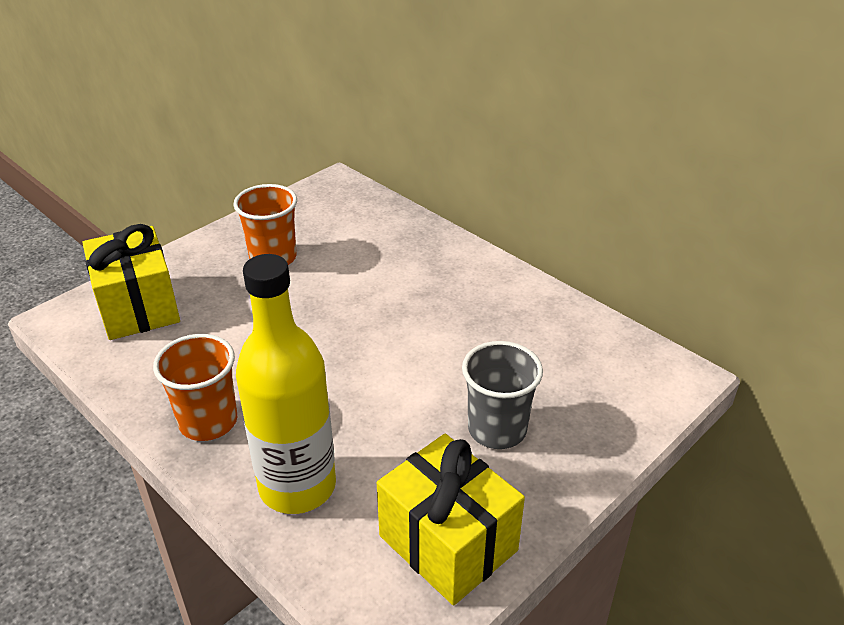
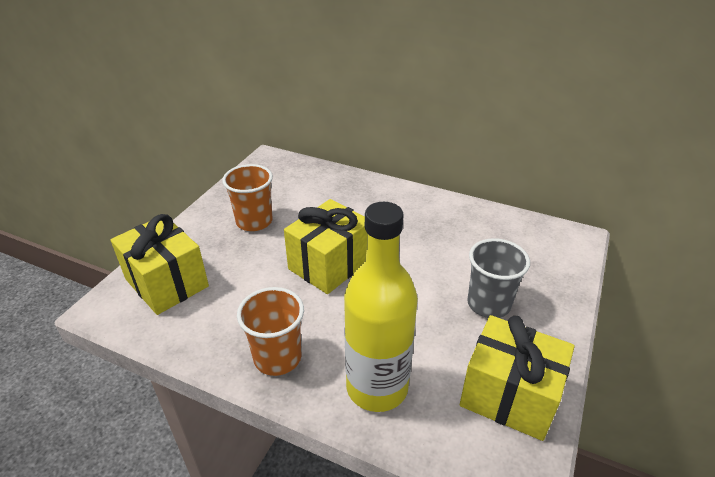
camera: 20 degrees left, 0 degrees up
none -> yellow gift [284,199,367,294]

